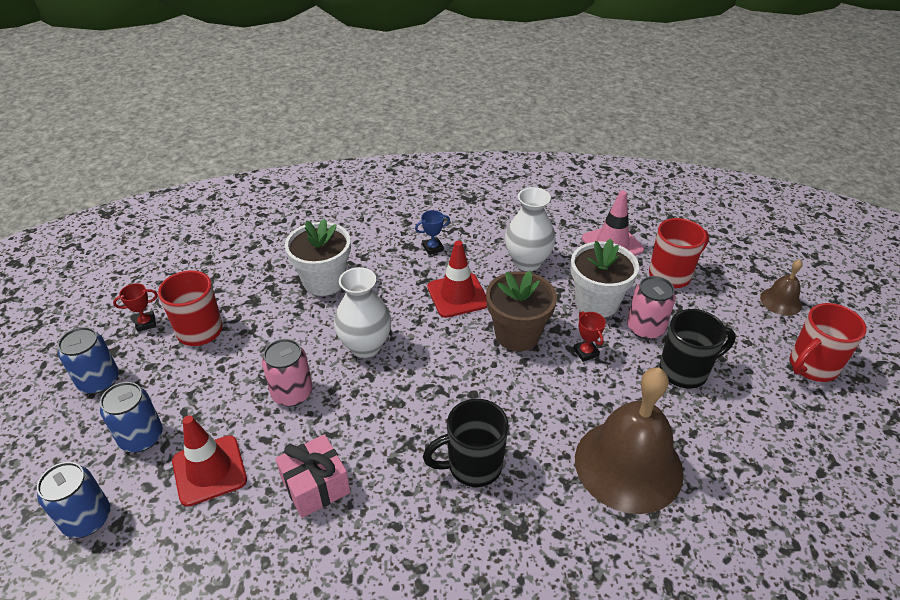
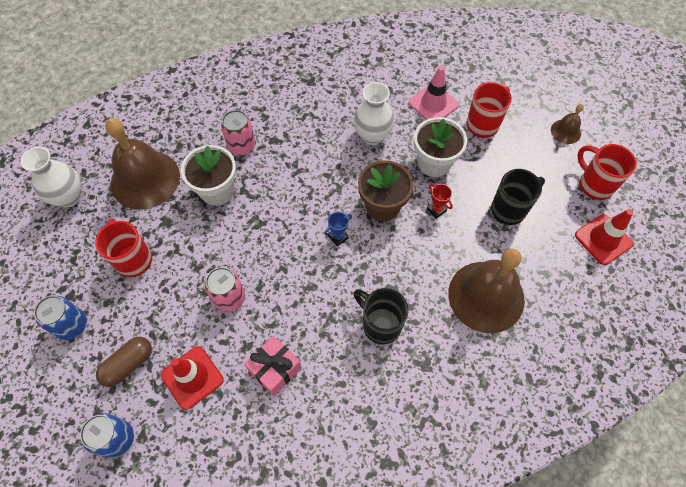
camera: 15 degrees left, 20 degrees up
blue can [100,382,163,452] -> brown capsule [96,337,152,387]
red trophy [113,283,158,332] -> none
white vase [334,267,391,358] -> white vase moved to [20,147,81,207]
blue trophy [415,210,450,255] -> blue trophy moved to [324,212,352,246]
black mug [423,399,508,487] -> black mug turned 75 degrees clockwise [353,288,409,344]
red traffic cone [427,241,487,318] -> red traffic cone moved to [575,209,633,265]
pink can [627,276,676,340] -> pink can moved to [221,110,256,156]
red mug [790,303,867,382] -> red mug turned 105 degrees clockwise [577,144,637,200]
none -> brown bell [105,118,180,210]

